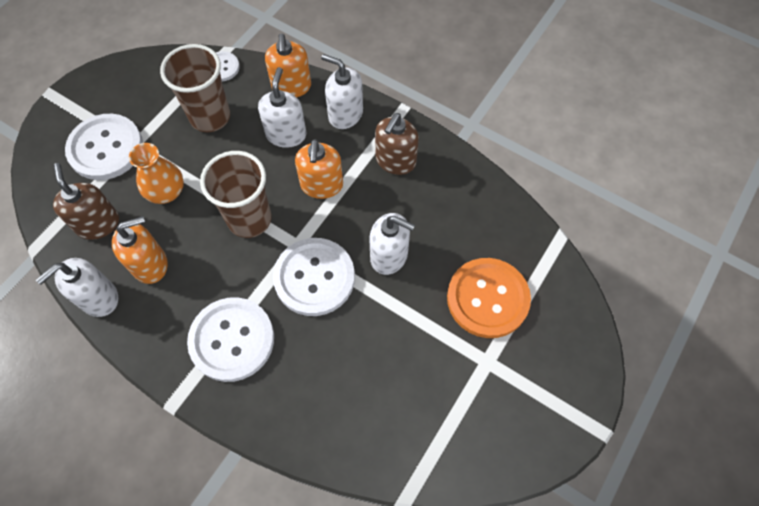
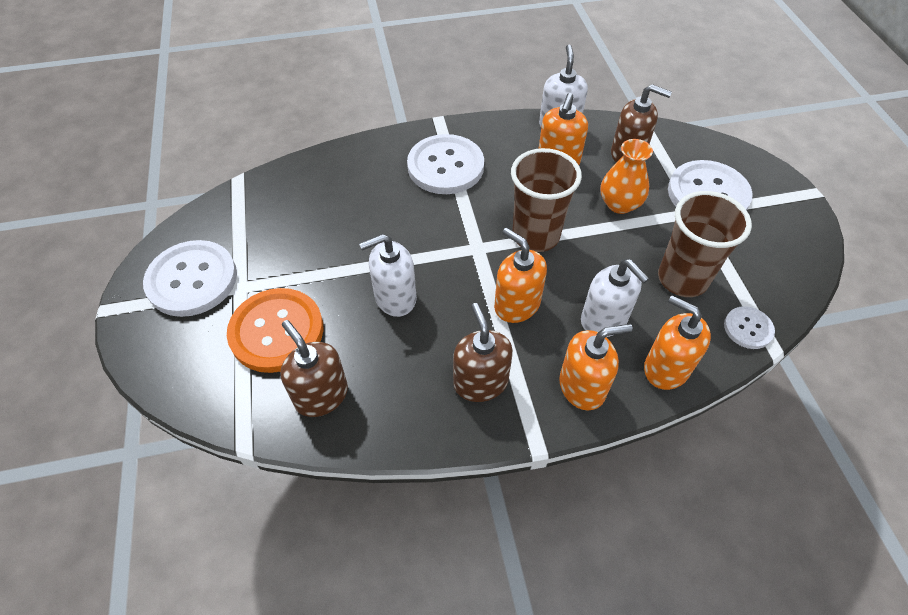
camera: 135 degrees right, 10 degrees down
white button [273,238,355,316] -> white button moved to [143,240,237,317]
white soap dispenser [321,54,363,129] -> orange soap dispenser [559,324,633,411]
none -> brown soap dispenser [280,320,348,417]

